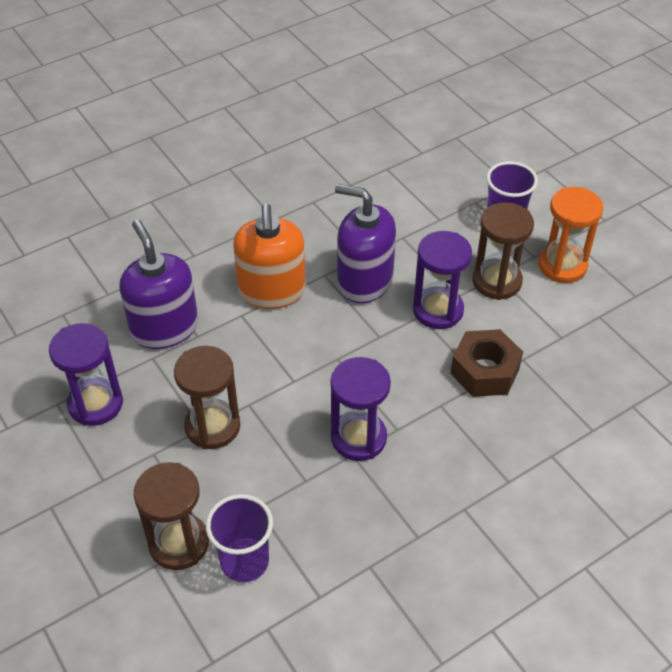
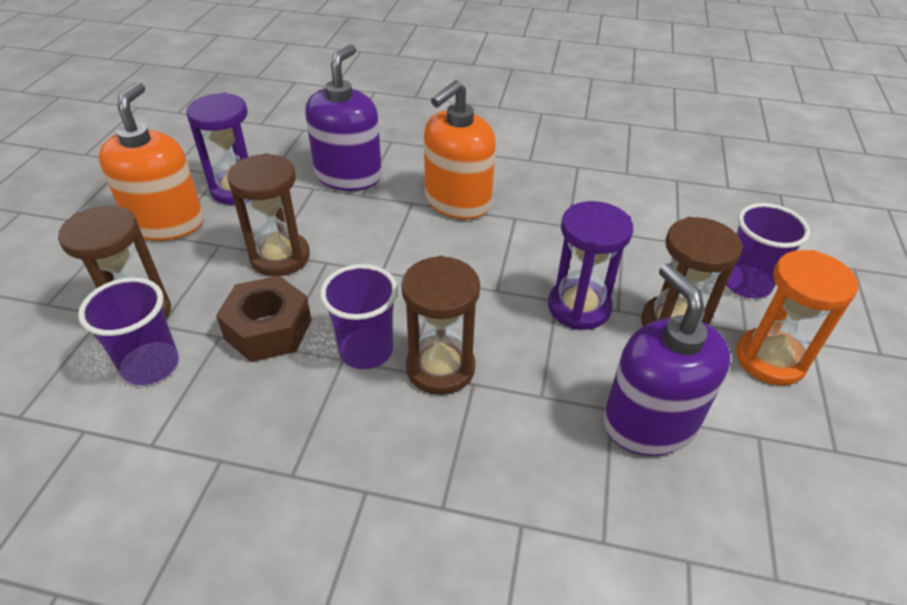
camera: 45 degrees right, 5 degrees down
purple hourglass [330,357,391,461] -> purple cup [320,264,398,369]
purple soap dispenser [335,184,396,303] -> purple soap dispenser moved to [603,263,731,456]
brown nut [450,329,523,397] -> brown nut moved to [216,276,312,362]
none -> orange soap dispenser [99,82,204,241]
none -> brown hourglass [401,256,480,395]

